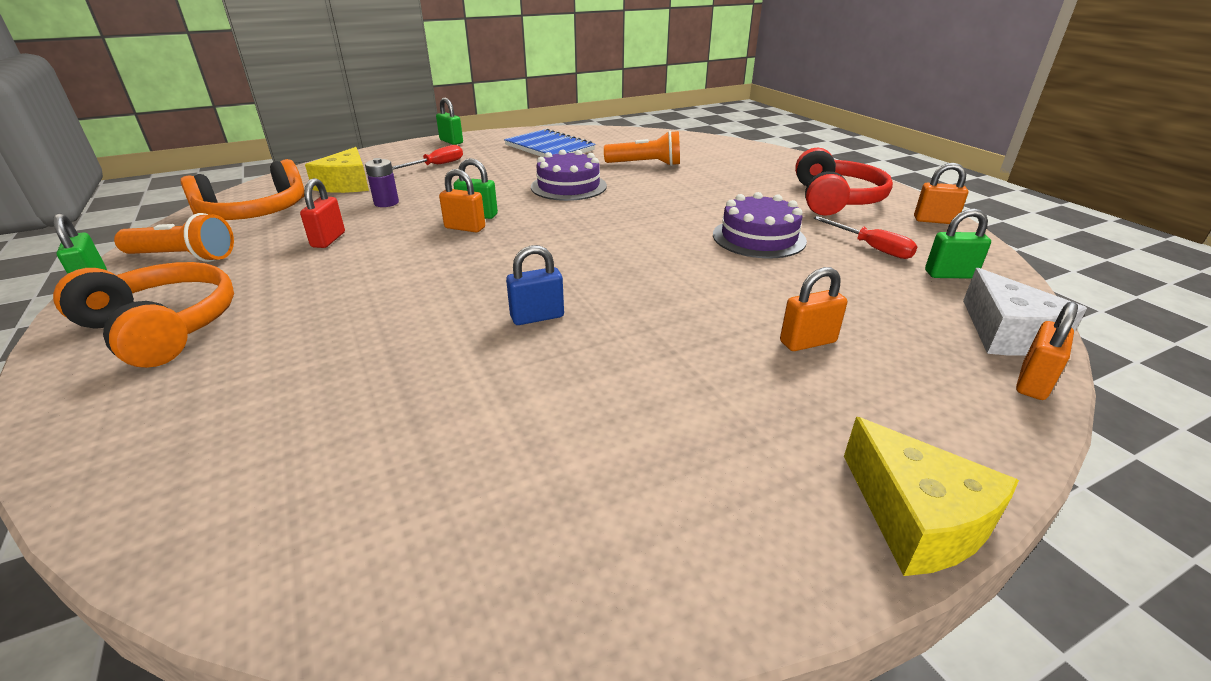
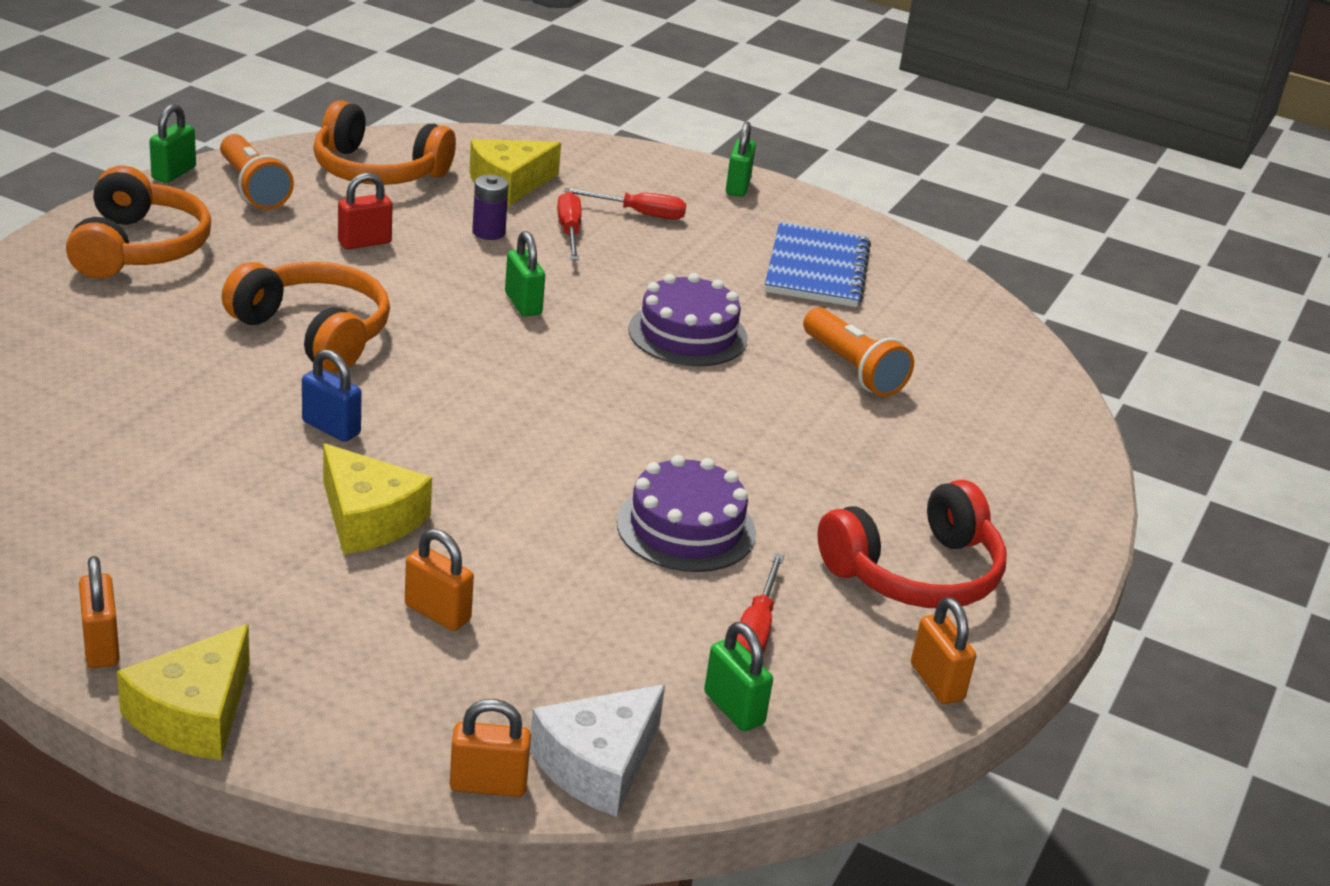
camera: 50 degrees right, 0 degrees up
orange padlock [439,169,485,232] -> orange padlock moved to [79,556,120,668]
none -> orange headphones [222,262,390,372]
none -> yellow cheese [323,443,432,554]
none -> red screwdriver [557,192,582,260]

